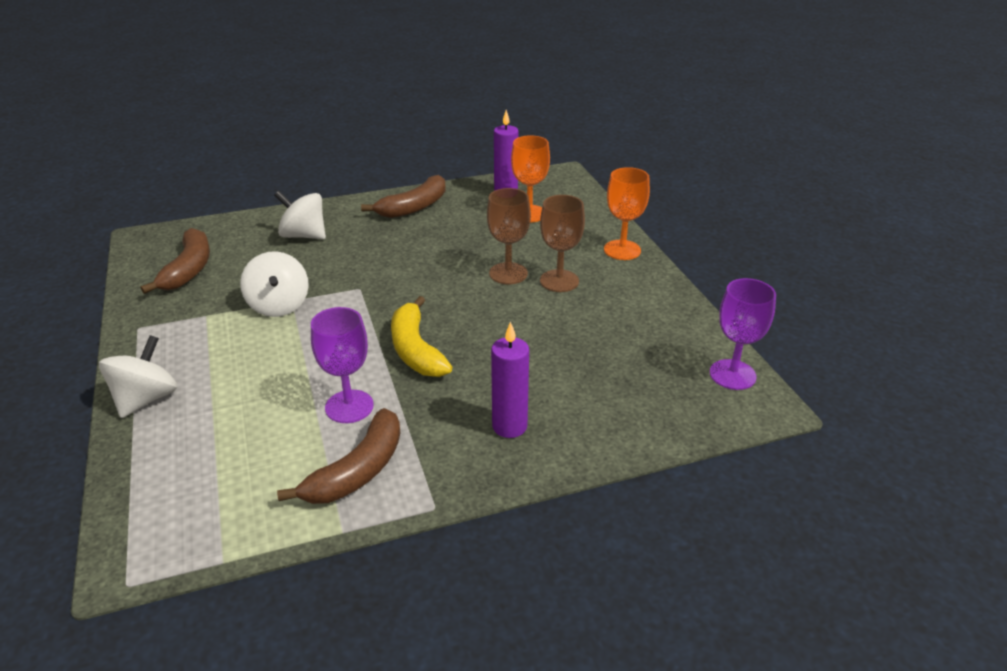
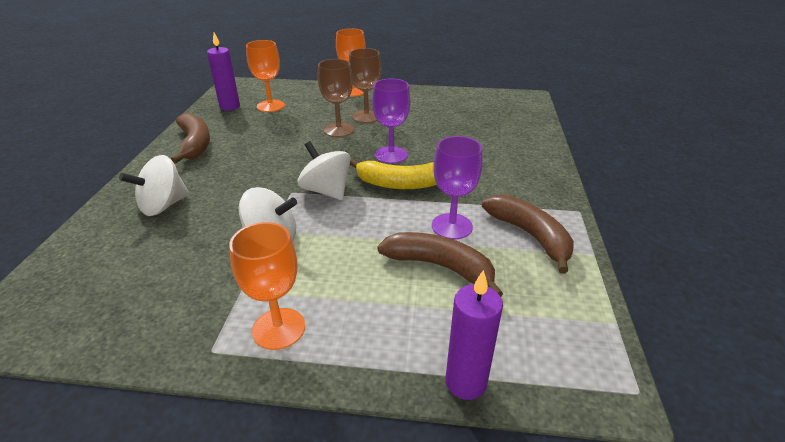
camera: 65 degrees left, 0 degrees up
white spinning top [99,335,177,418] -> white spinning top moved to [298,141,351,200]
brown banana [141,228,210,294] -> brown banana moved to [377,232,503,297]
purple candle [491,321,529,438] -> purple candle moved to [446,270,503,400]
purple goblet [710,278,776,390] -> purple goblet moved to [372,79,410,164]
none -> orange goblet [229,222,305,350]

